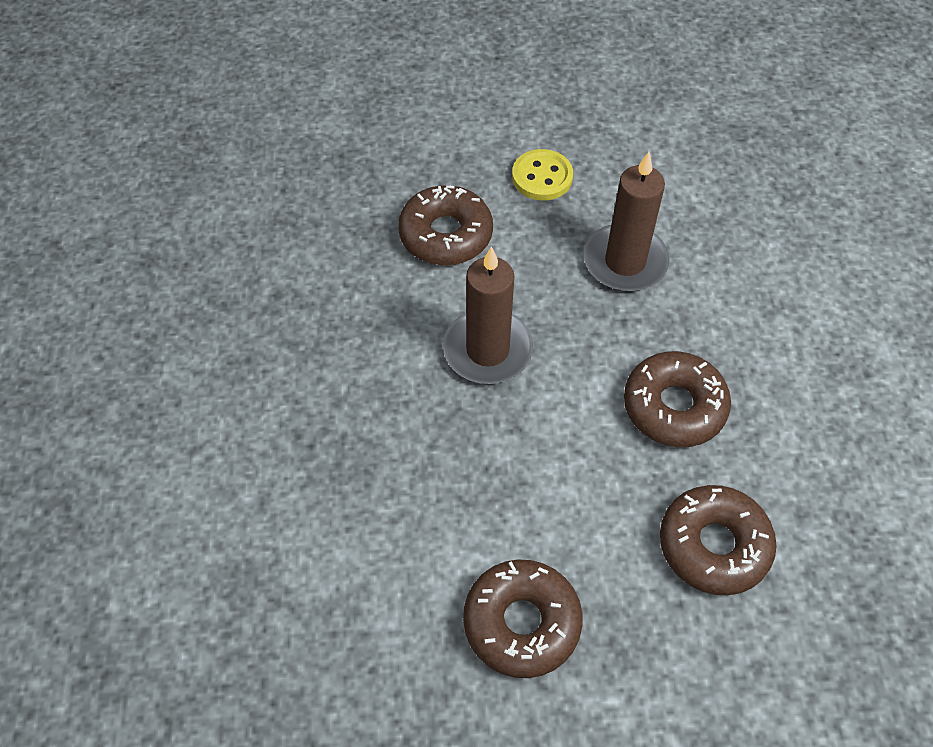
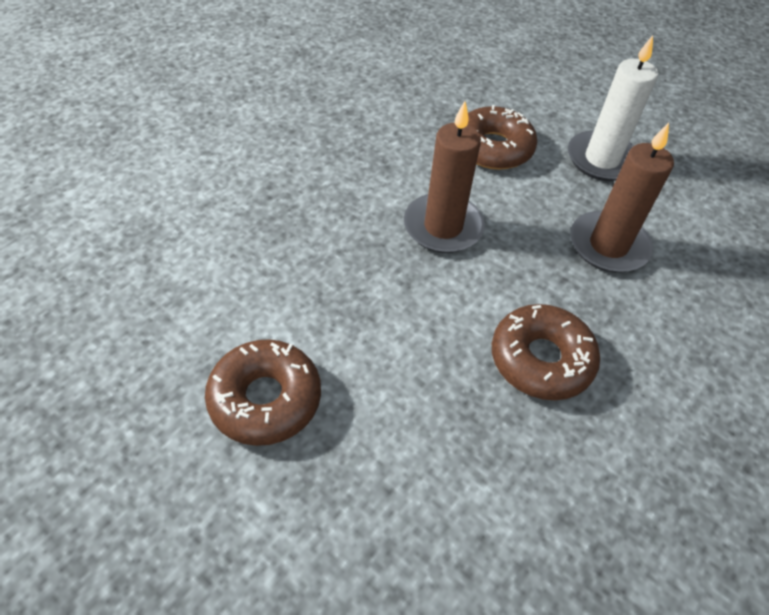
camera: 40 degrees right, 5 degrees down
yellow button [512,149,573,200] -> white candle [568,35,658,181]
brown donut [660,485,776,595] -> none

